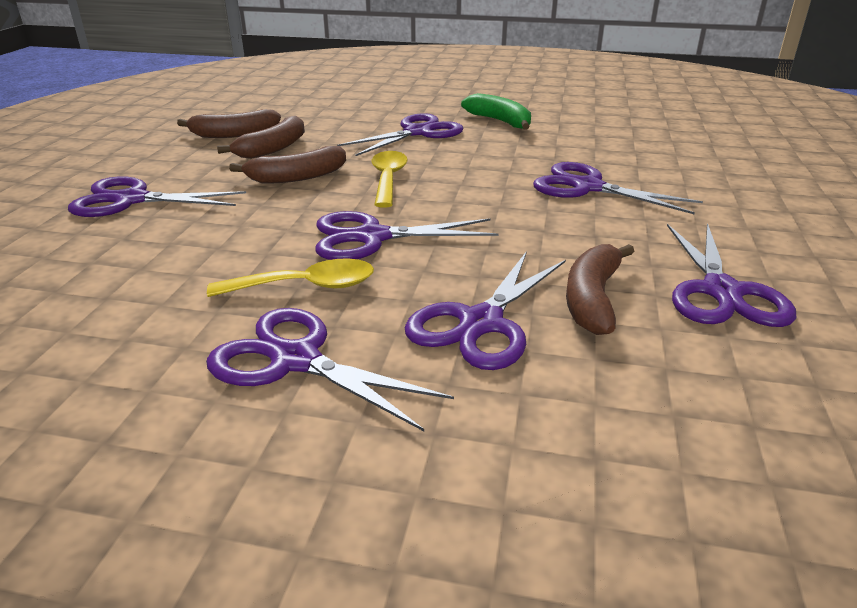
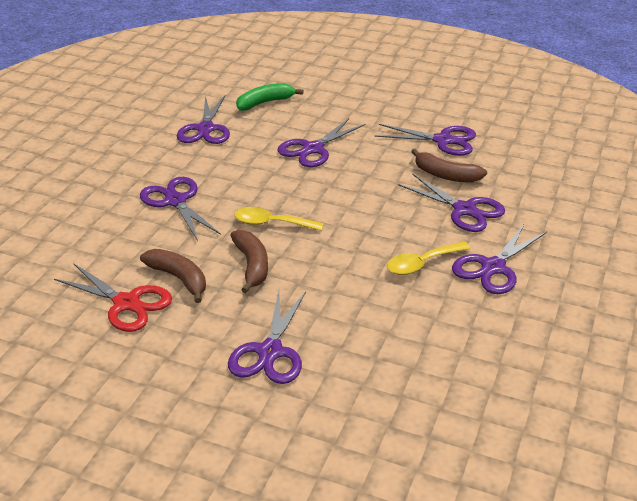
camera: 80 degrees left, 5 degrees up
brown banana [177,109,281,138] -> red scissors [54,263,172,332]
yellow spoon [207,259,374,297] -> yellow spoon turned 120 degrees counterclockwise [387,241,471,275]
purple scissors [315,211,499,260] -> purple scissors moved to [177,95,230,144]
green banana [461,93,531,130] -> green banana moved to [236,83,303,111]

